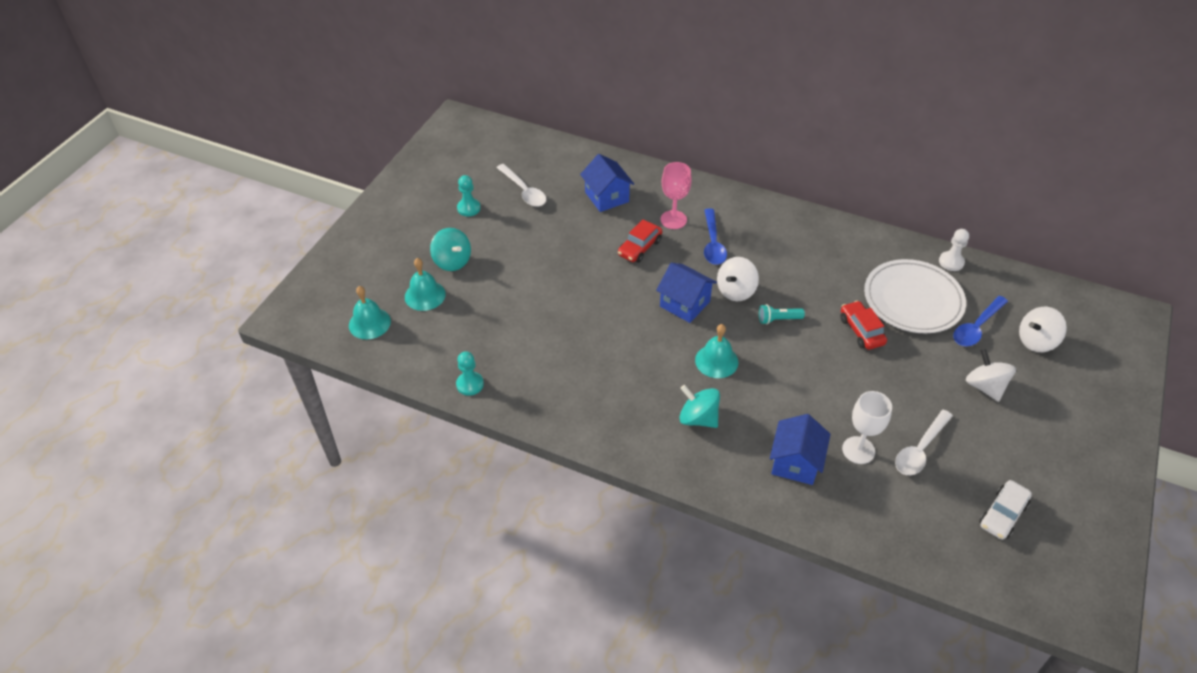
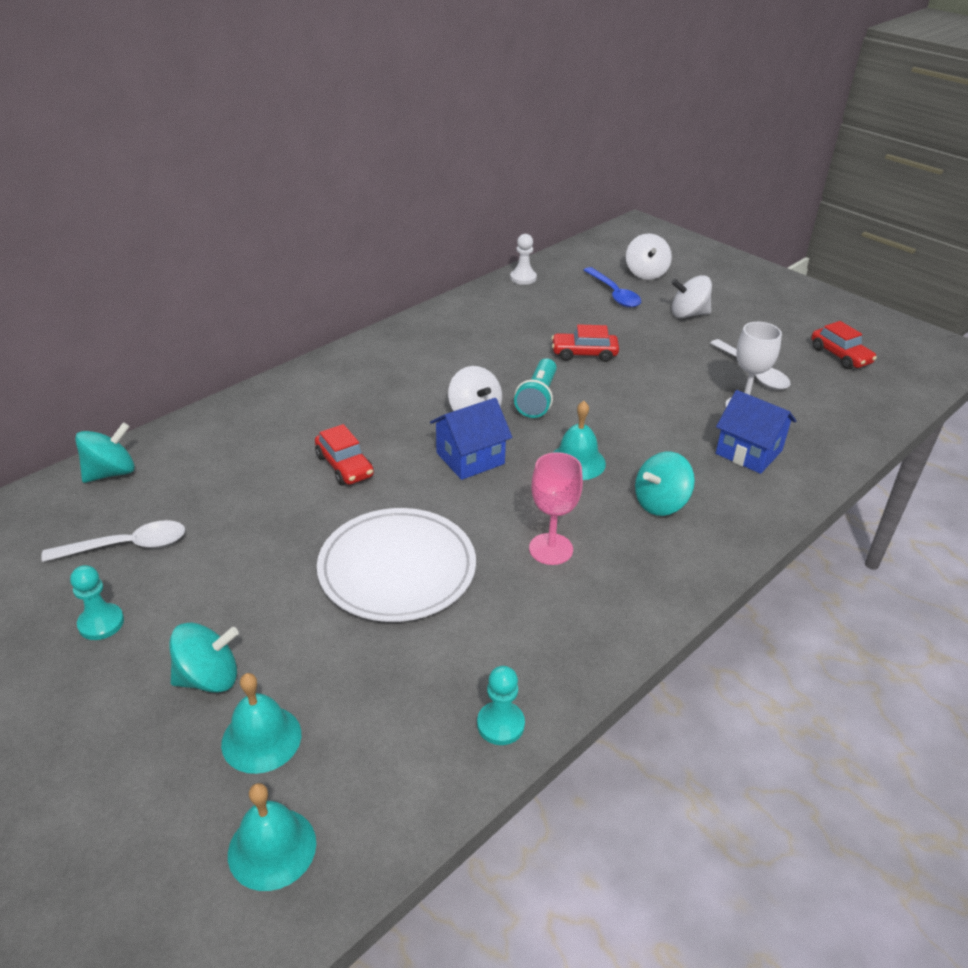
camera: 70 degrees left, 10 degrees down
blue house [580,154,634,212] -> none
pink goblet [660,162,692,229] -> pink goblet moved to [529,452,583,565]
blue spoon [704,209,727,265] -> none
turquoise flashlight [759,304,805,324] -> turquoise flashlight [514,358,557,418], size x1.51
white plate [864,259,966,333] -> white plate moved to [317,508,476,622]
white car [979,480,1032,540] -> red car [811,321,877,369]
none -> turquoise spinning top [75,422,135,483]

